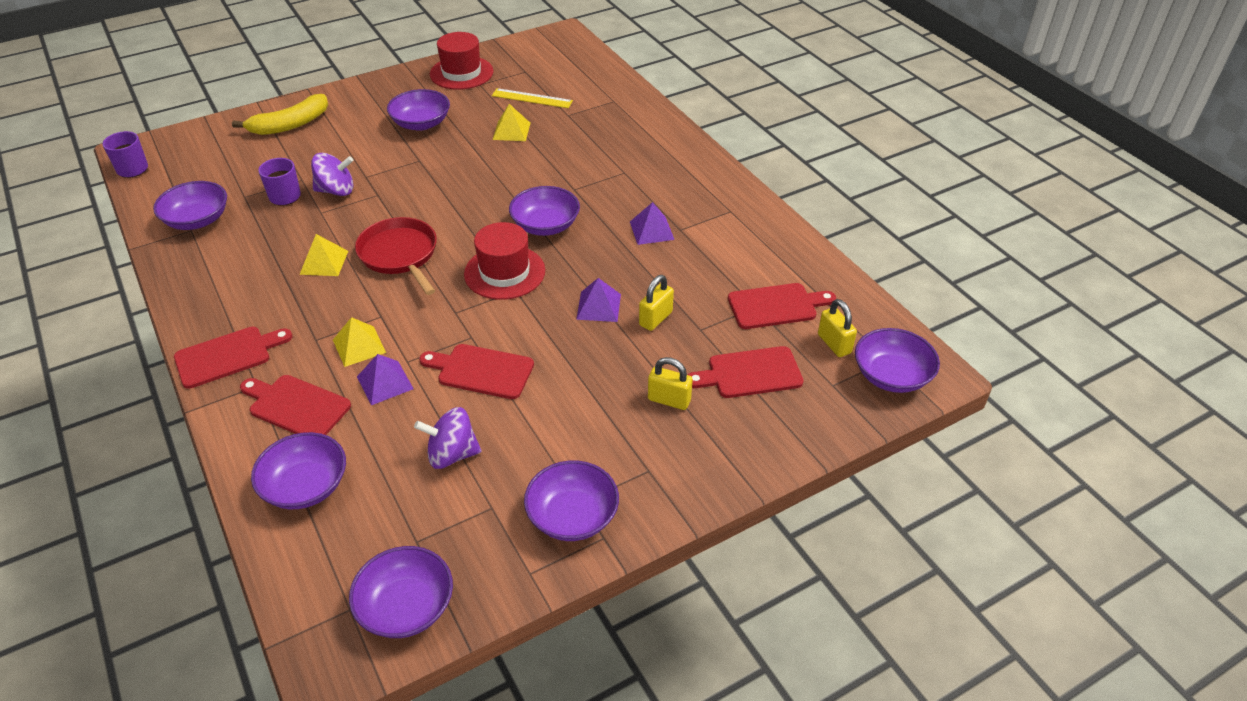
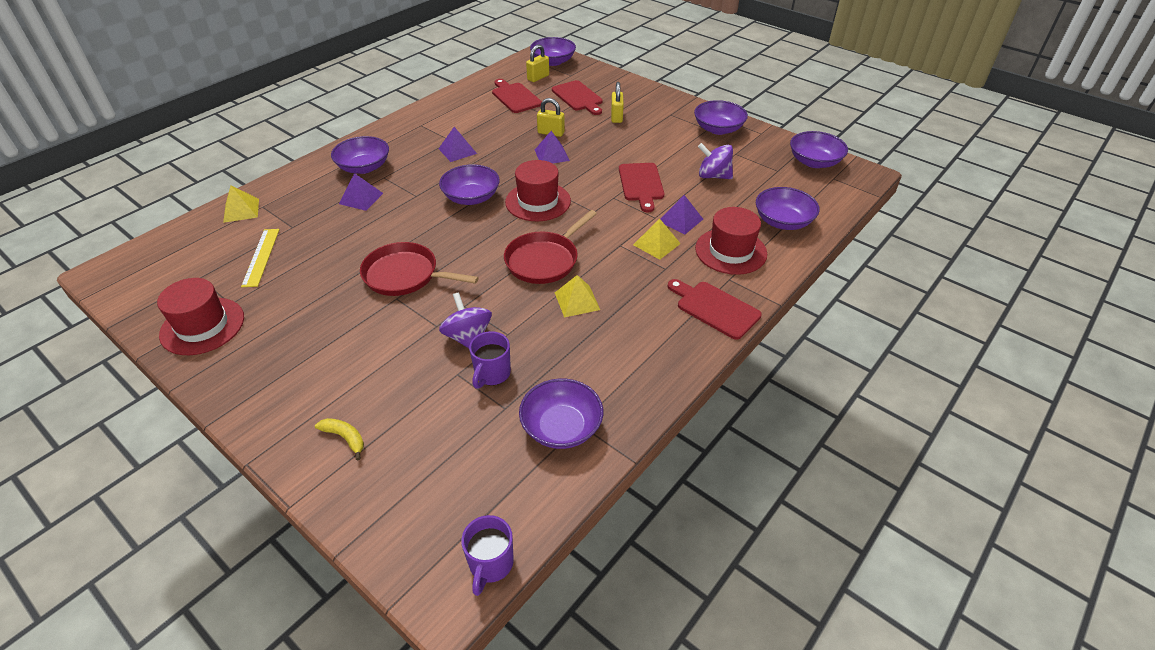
camera: 110 degrees left, 0 degrees up
yellow banana [232,94,328,135] -> yellow banana [315,418,364,460], size x0.51
red cutting board [240,375,351,435] -> red hat [695,207,767,275]
purple bowl [387,89,450,131] -> purple bowl moved to [331,136,389,174]
purple spinning top [414,407,481,469] -> purple spinning top turned 135 degrees clockwise [698,143,733,179]
yellow pyramid [492,104,530,141] -> yellow pyramid moved to [223,185,259,223]
none -> purple pyramid [339,173,383,211]
none -> red pan [360,242,479,296]

